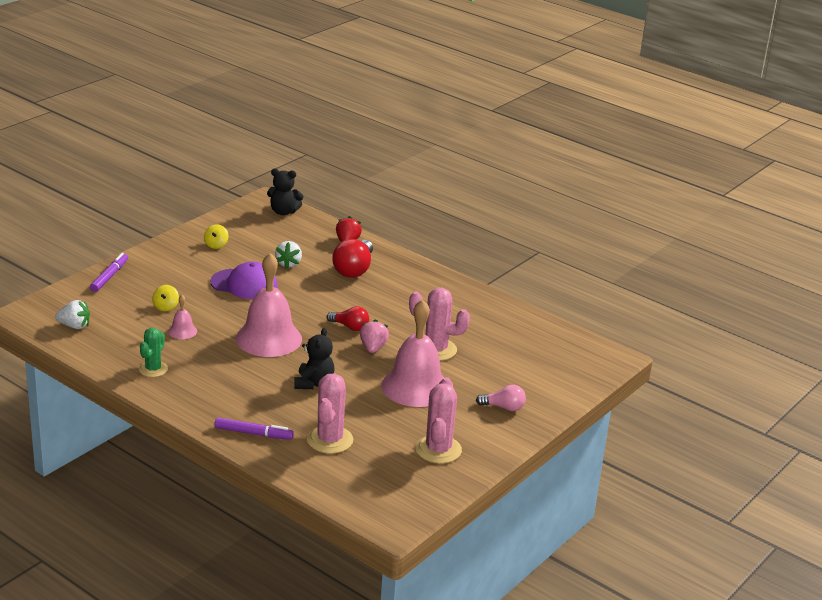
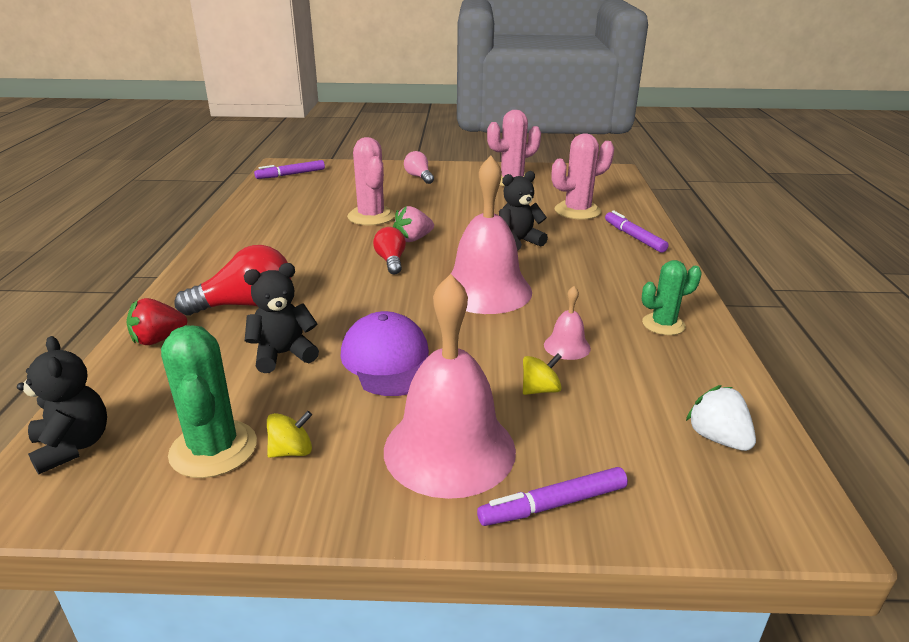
camera: 125 degrees left, 0 degrees up
white strawberry [275,241,302,269] -> black teddy bear [244,263,319,373]
pink bell [381,299,444,407] -> pink bell moved to [384,274,516,499]
none -> green cactus [161,325,257,478]
none -> purple marker [254,160,325,179]

